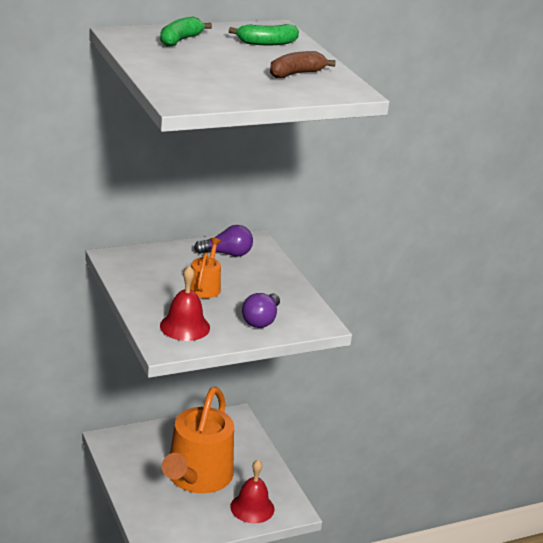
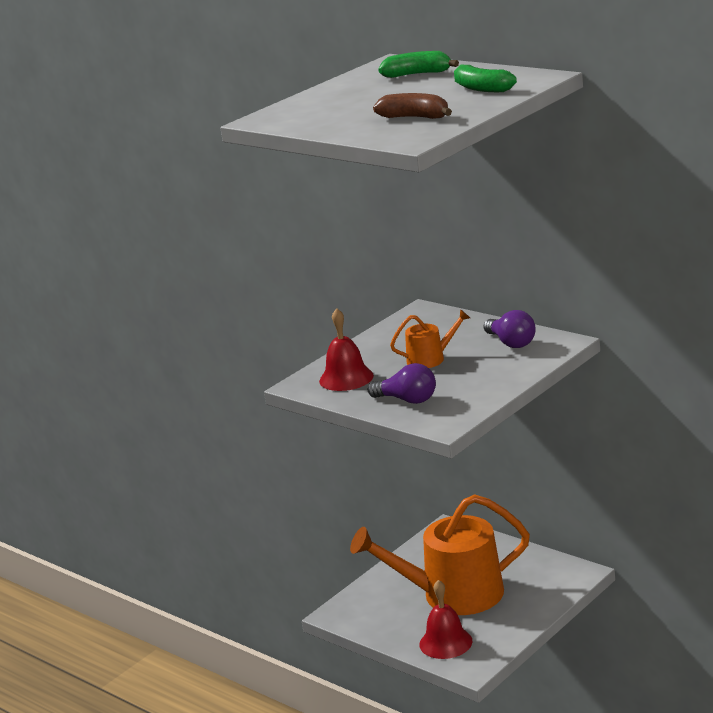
camera: 70 degrees right, 5 degrees down
purple light bulb [242,293,280,328] -> purple light bulb turned 150 degrees counterclockwise [368,363,436,404]

